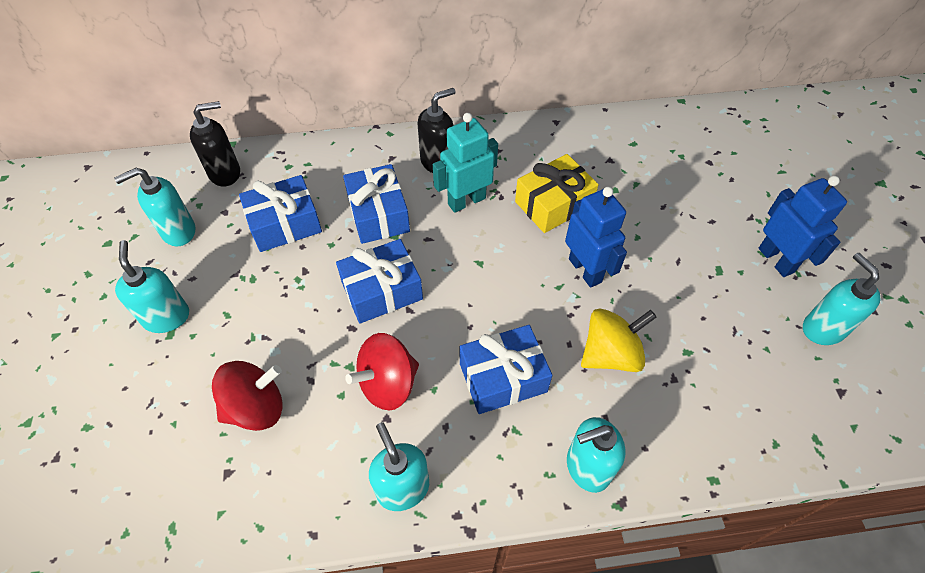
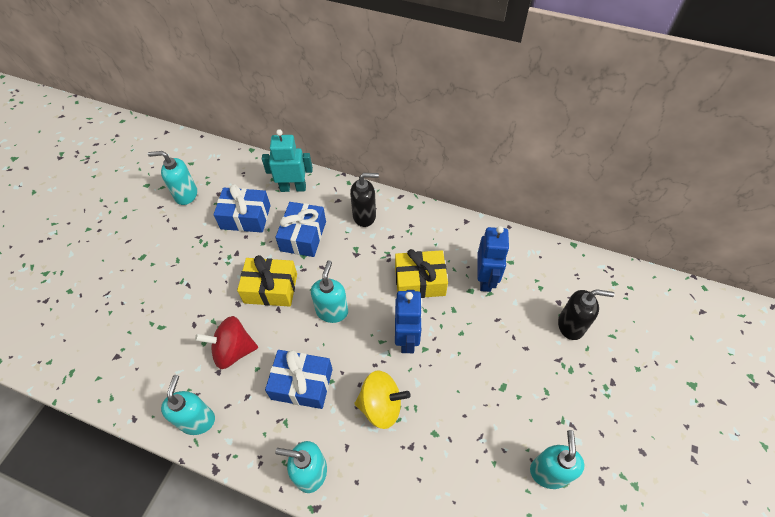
camera: 30 degrees right, 0 degrees up
turquoise soap dispenser [115,240,189,333] -> turquoise soap dispenser moved to [311,260,348,323]
black soap dispenser [190,101,240,186] -> black soap dispenser moved to [558,289,615,340]
red spinning top [212,361,283,431] -> none
blue gift [336,239,423,323] -> yellow gift [237,255,297,307]
turquoise robot [433,113,498,213] -> turquoise robot moved to [262,129,313,192]
blue robot [759,176,847,277] -> blue robot moved to [477,226,510,292]

